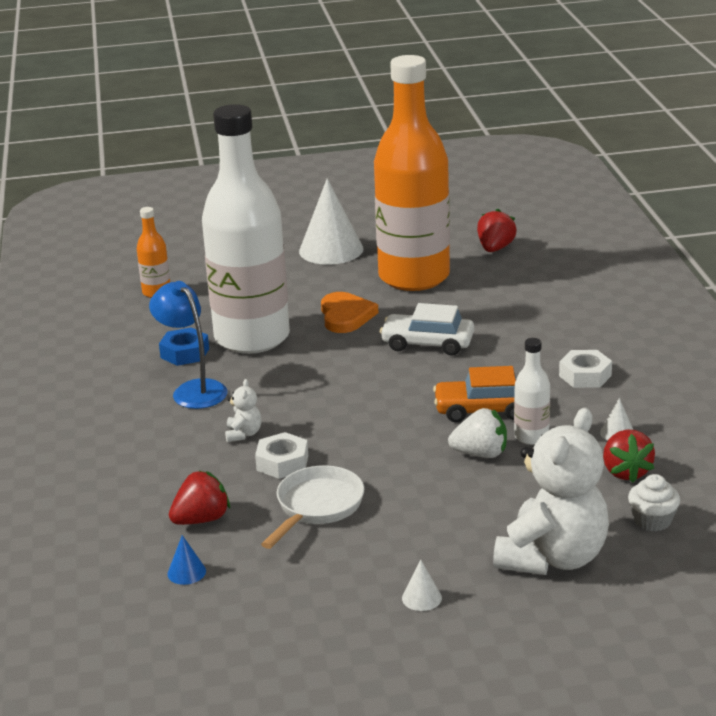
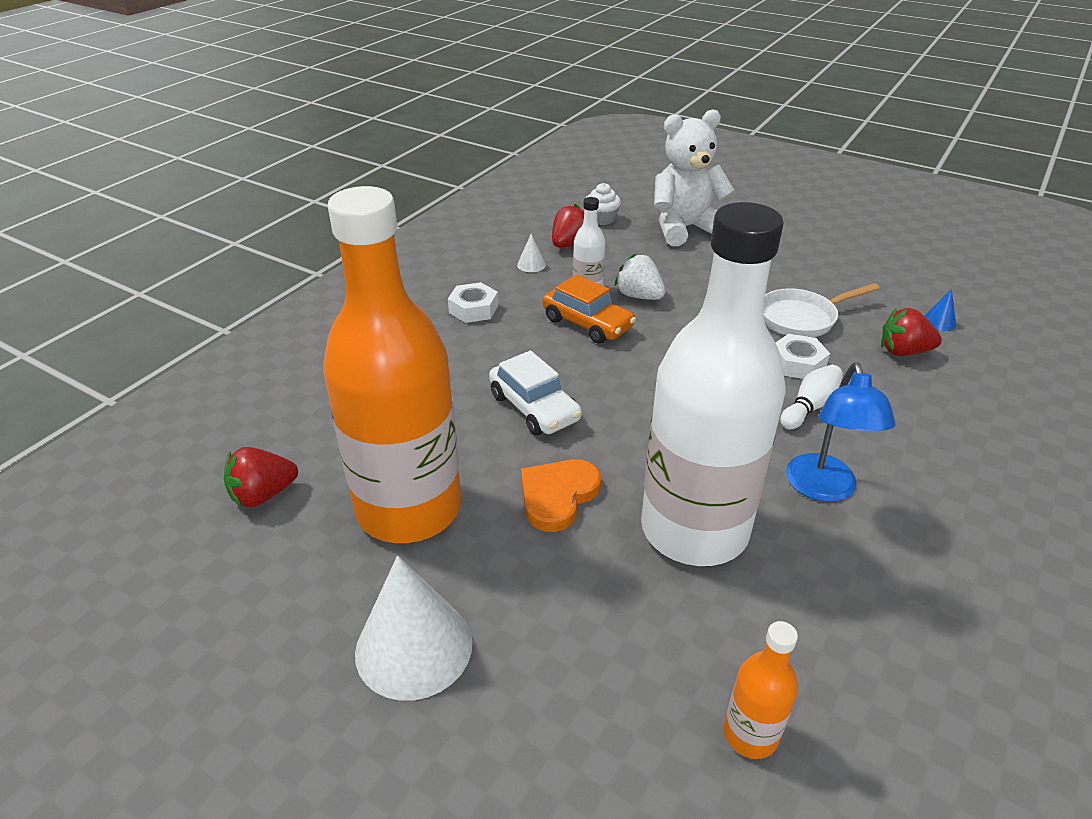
camera: 140 degrees left, 10 degrees up
blue nut [159,327,209,366] -> none
white teddy bear [225,379,262,442] -> white bowling pin [780,365,843,429]
white cone [402,560,442,611] -> none

